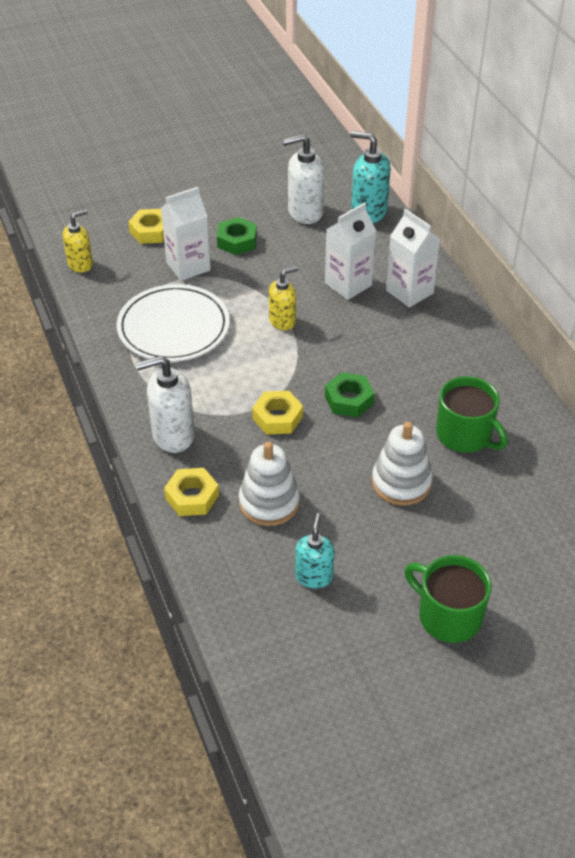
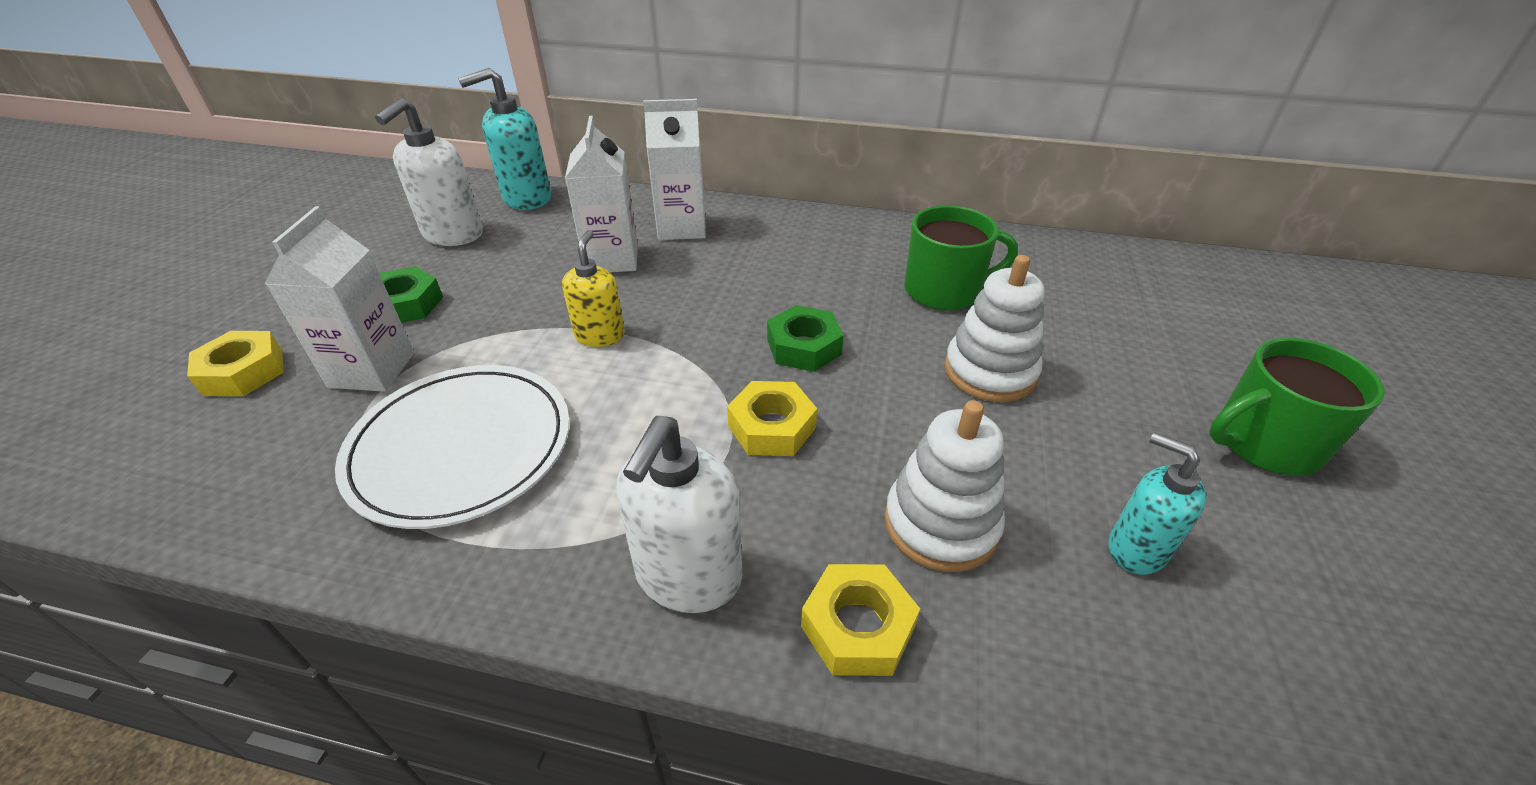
camera: 55 degrees left, 5 degrees down
yellow soap dispenser [63,210,93,273] -> none

